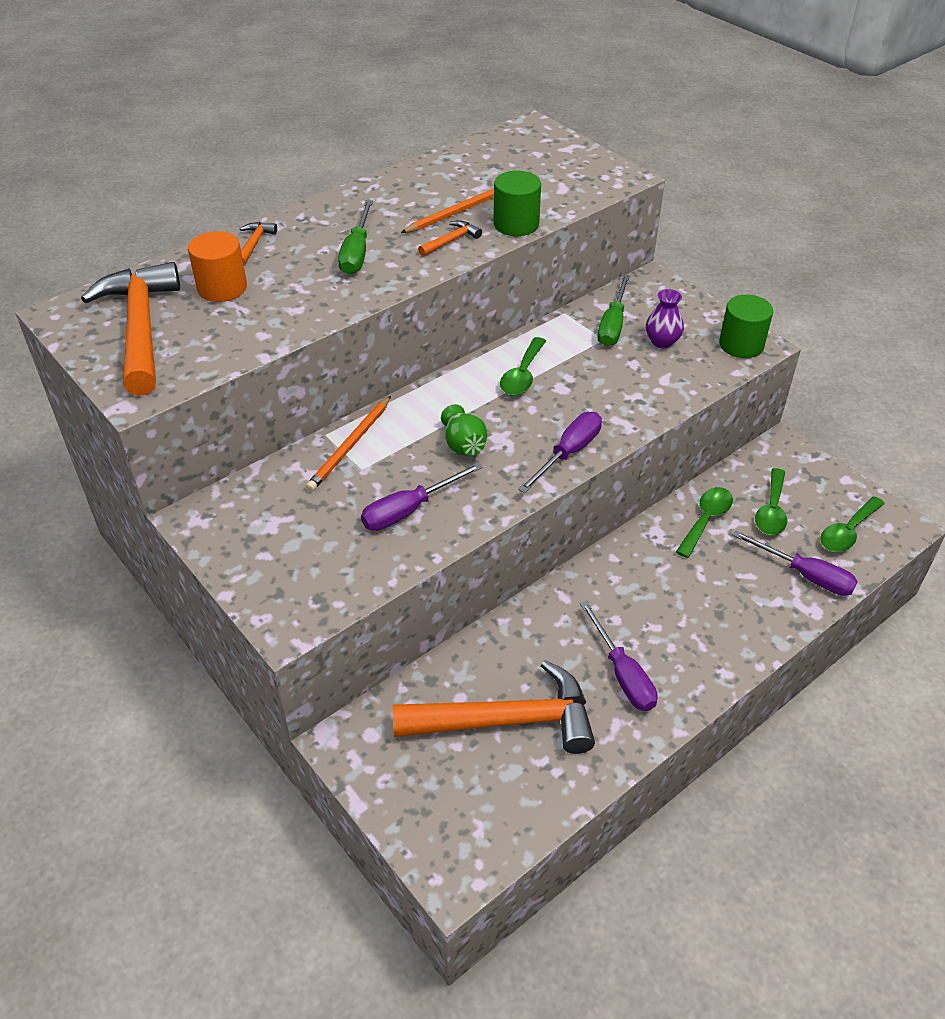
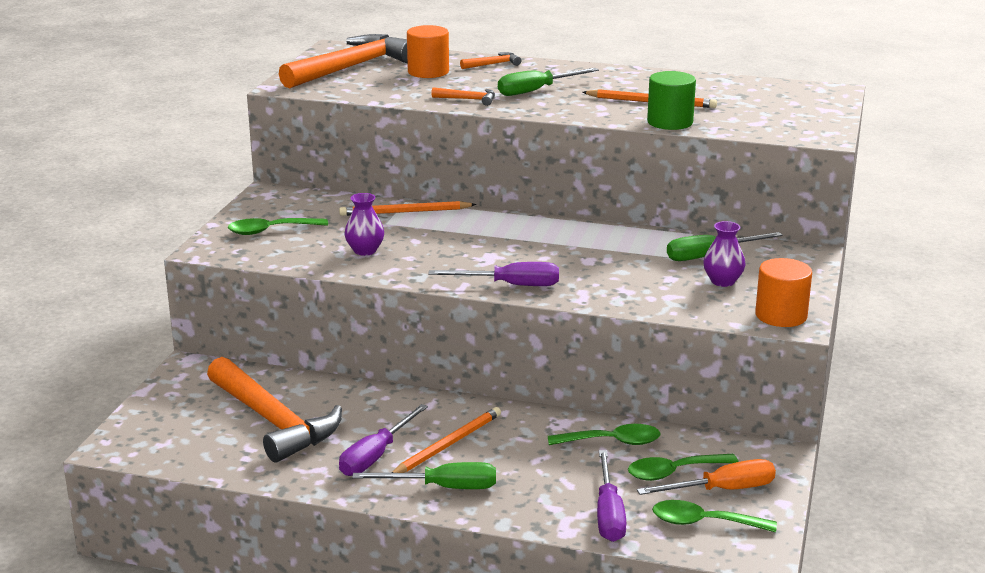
camera: 55 degrees right, 20 degrees down
purple screwdriver [361,463,483,531] -> purple vase [344,193,384,256]
orange hammer [418,220,482,257] -> orange hammer moved to [431,87,495,106]
green vase [441,404,487,456] -> none
green spoon [500,337,546,396] -> green spoon moved to [228,218,328,235]
green cylinder [719,295,773,358] -> orange cylinder [755,258,812,327]
none -> green screwdriver [352,462,496,489]
none -> orange pencil [392,407,501,473]
none -> orange screwdriver [637,459,776,495]

